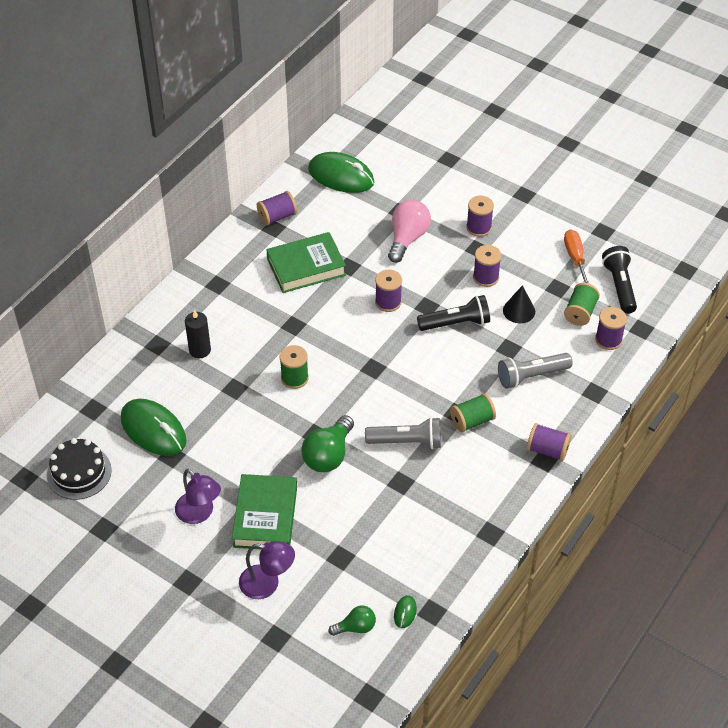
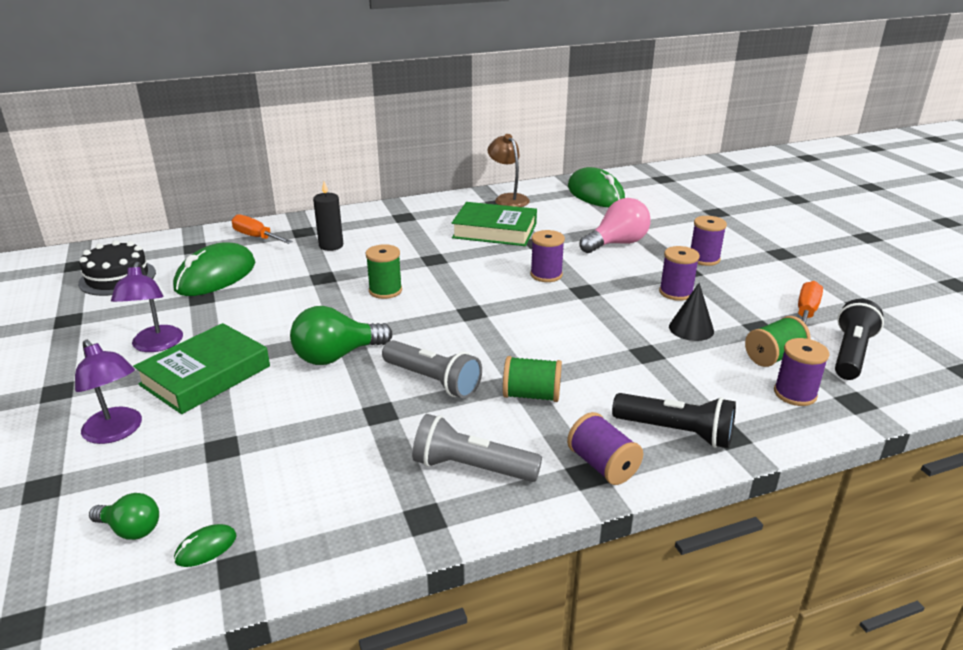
camera: 35 degrees right, 20 degrees down
green mouse [121,399,186,456] -> green mouse turned 45 degrees clockwise [173,242,255,296]
purple spool [257,191,297,226] -> brown lamp [488,134,530,207]
black flashlight [417,295,490,331] -> black flashlight moved to [612,393,736,448]
grey flashlight [498,353,573,389] -> grey flashlight moved to [412,414,542,482]
none -> orange screwdriver [232,214,293,244]

